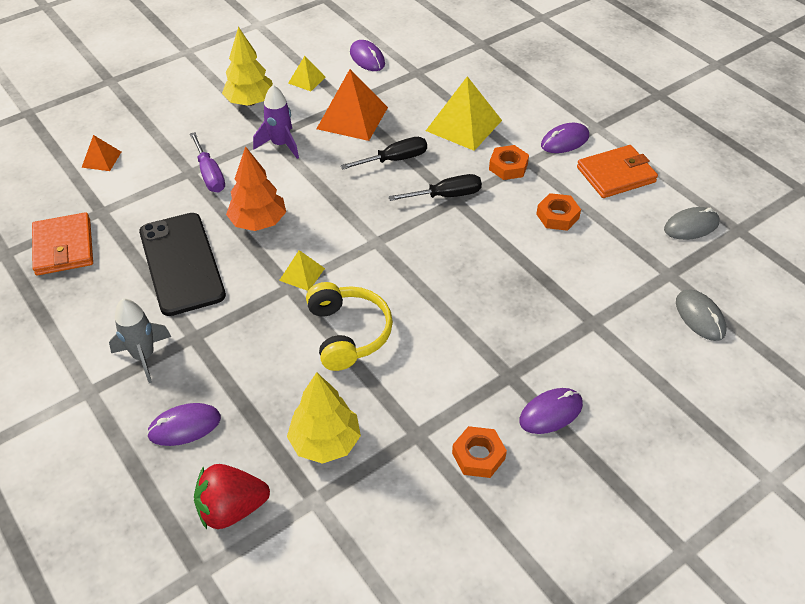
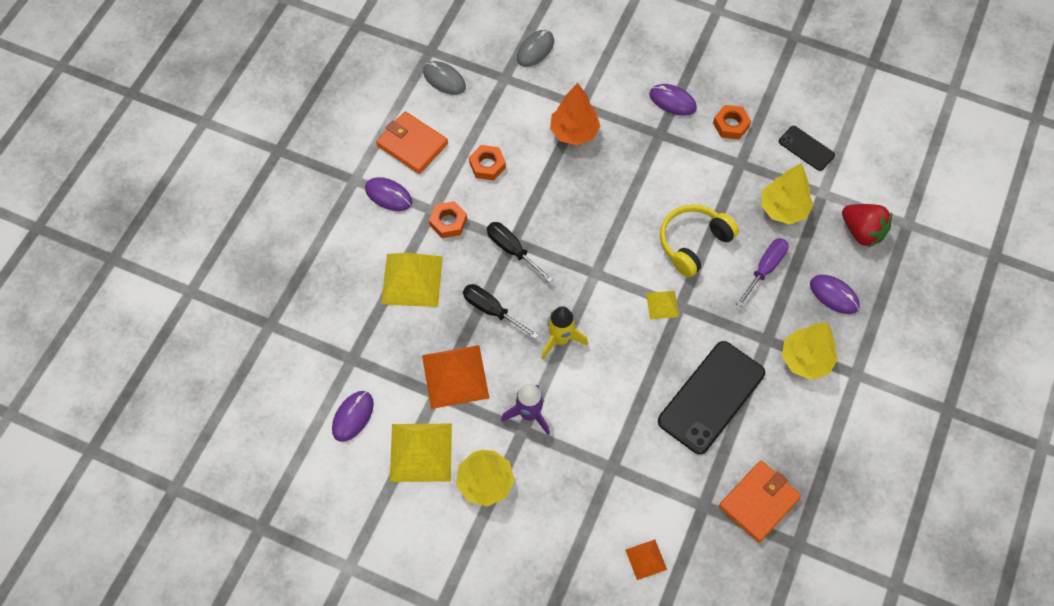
camera: 120 degrees left, 15 degrees up
grey rocket [109,298,171,383] -> yellow tree [782,322,838,380]
purple screwdriver [190,132,225,193] -> purple screwdriver moved to [736,238,789,307]
orange tree [226,146,286,231] -> orange tree moved to [550,83,600,145]
yellow pyramid [288,56,326,91] -> yellow pyramid [390,424,452,482], size x1.95
none -> yellow rocket [542,306,588,359]
none -> black phone [779,126,835,171]

